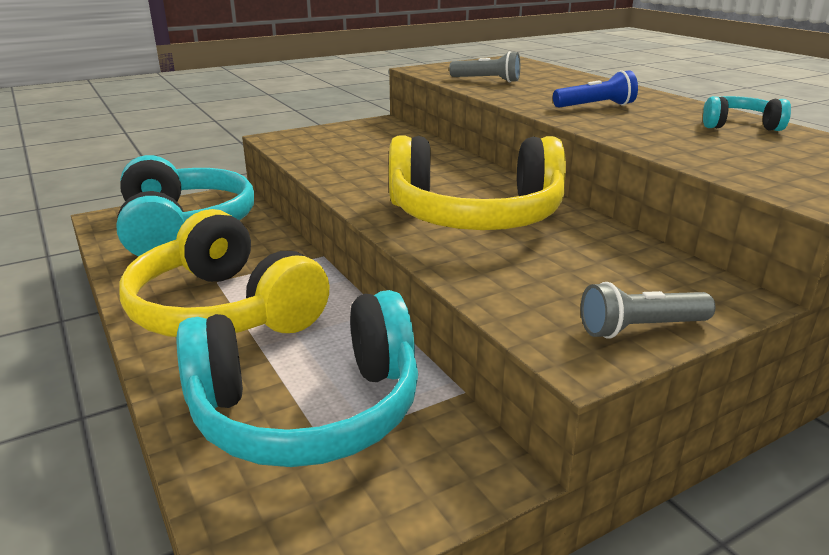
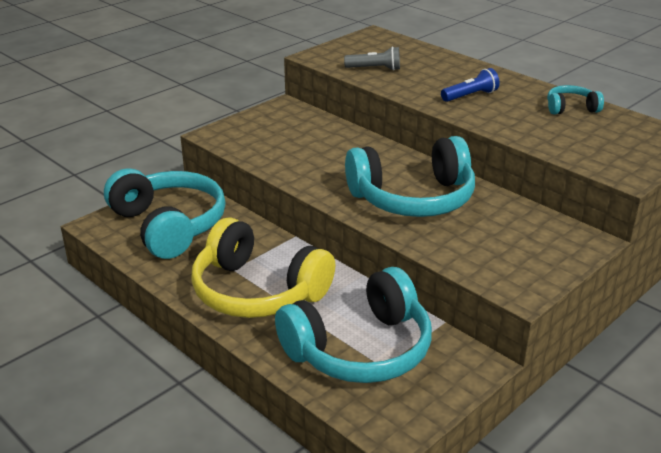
camera: 15 degrees left, 5 degrees up
yellow headphones [389,135,566,230] -> turquoise headphones [345,136,475,217]
grey flashlight [580,282,716,339] -> none

